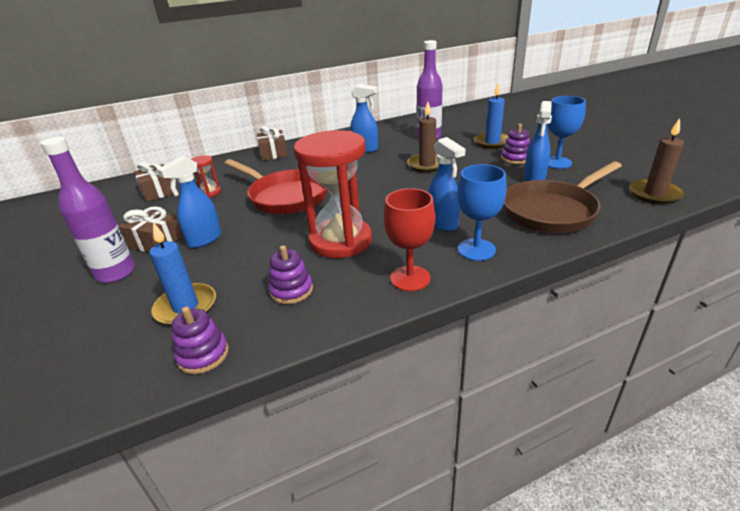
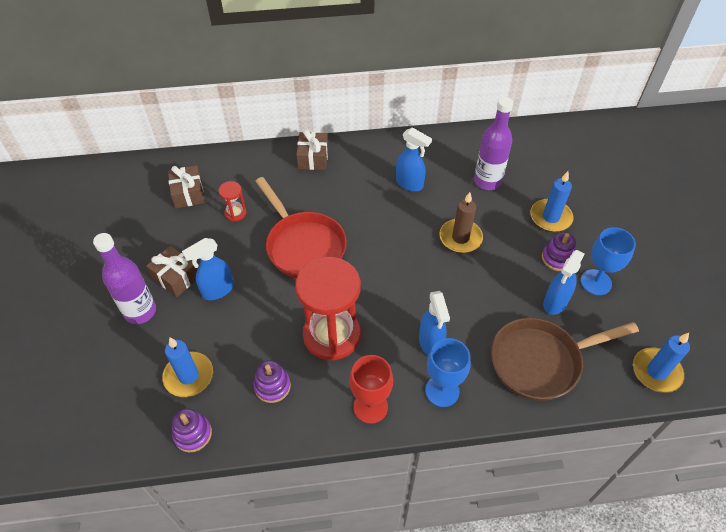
camera: 15 degrees right, 20 degrees up
brown candle [629,118,685,204] -> blue candle [633,333,690,393]

